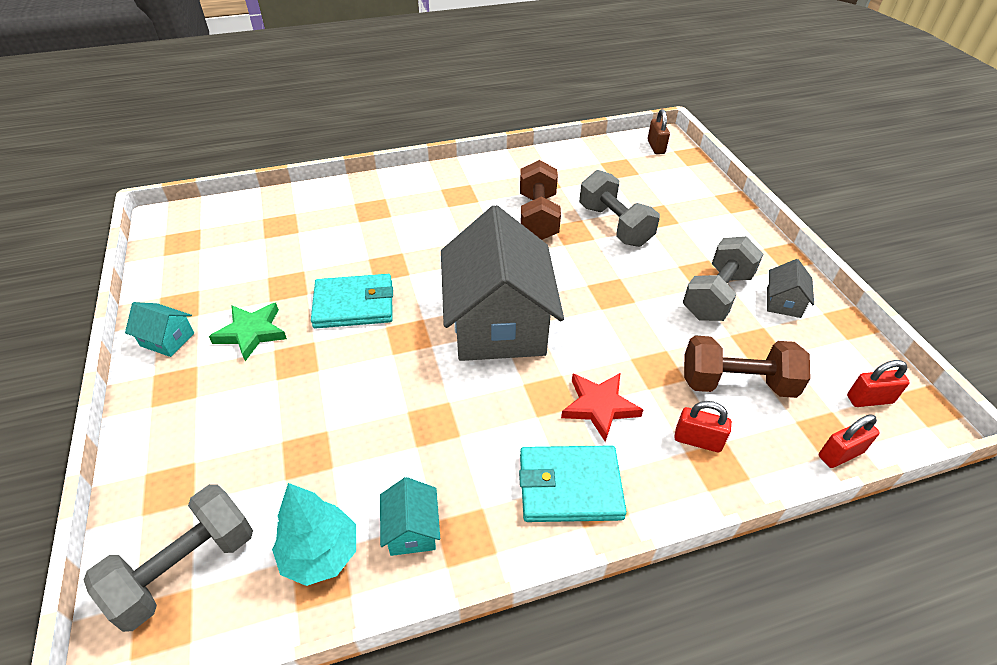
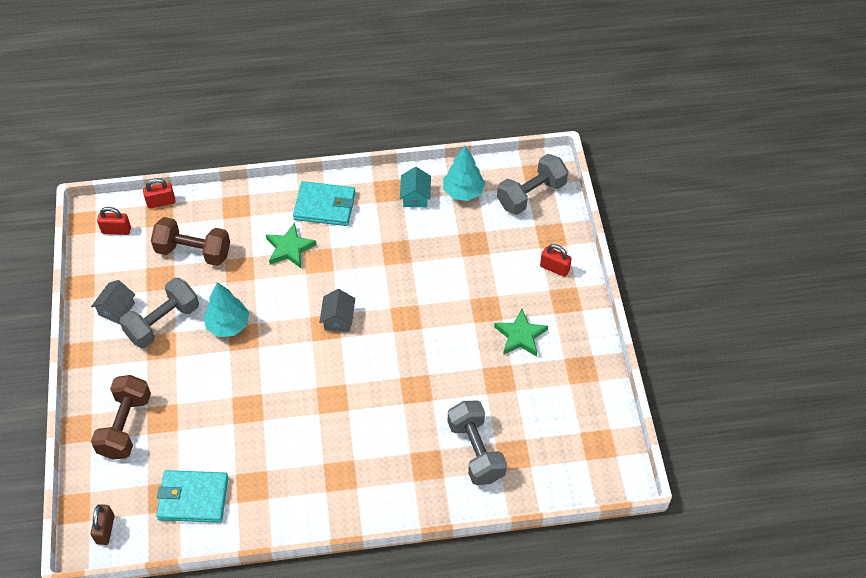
camera: 170 degrees left, 10 degrees up
turquoise house [125,302,194,357] -> none
turquoise wallet [311,274,393,329] -> turquoise wallet moved to [156,470,229,523]
grey house [441,205,564,361] -> grey house [319,289,355,332], size x0.40
brown dumbbell [520,160,561,240] -> brown dumbbell moved to [91,375,151,460]
red star [561,373,643,442] -> green star [266,223,317,268]
grey dumbbell [579,170,660,247] -> grey dumbbell moved to [448,400,507,485]
red padlock [674,401,732,452] -> red padlock moved to [540,244,572,277]
none -> turquoise tree [204,282,249,337]

